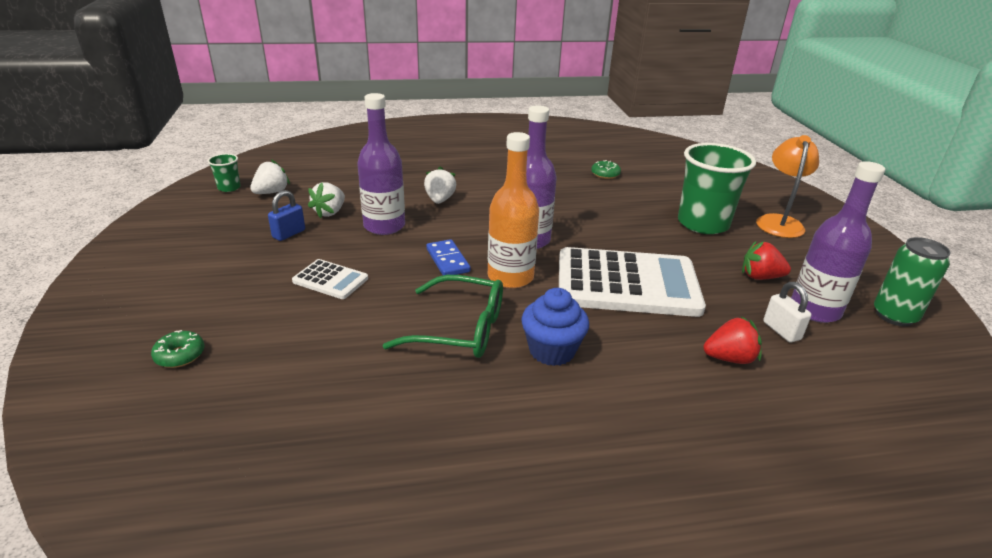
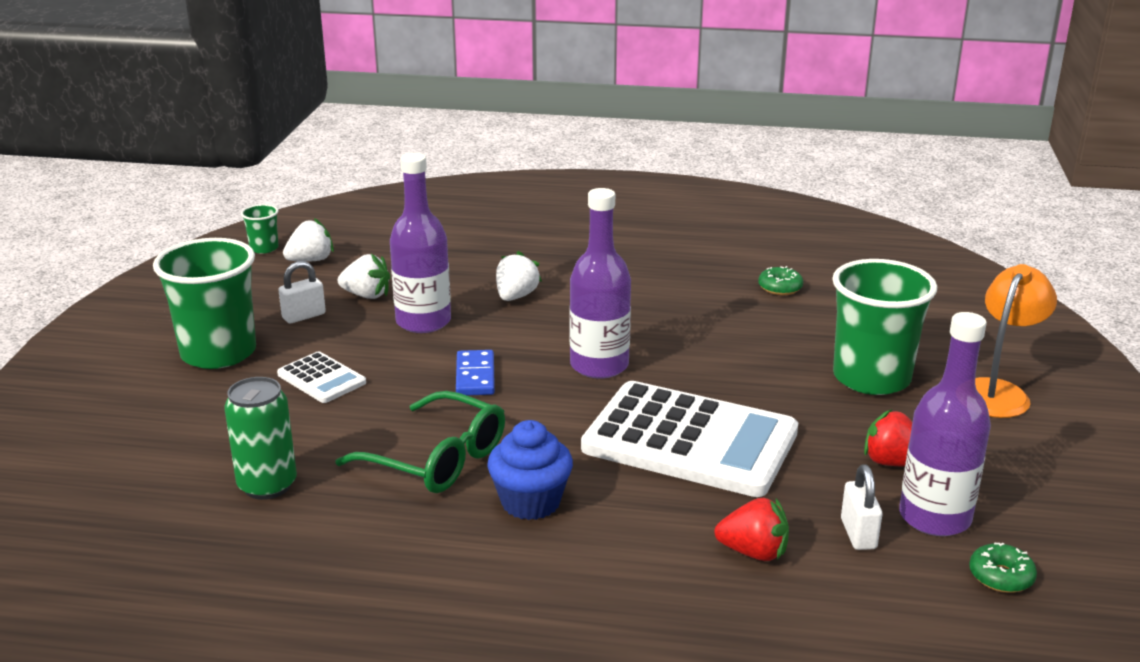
camera: 20 degrees right, 5 degrees down
green donut [151,330,204,368] -> green donut moved to [969,543,1037,593]
blue padlock [268,190,305,241] -> white padlock [278,261,326,324]
white strawberry [308,182,345,219] -> white strawberry turned 120 degrees counterclockwise [338,254,390,299]
orange bottle [488,132,539,288] -> none
green can [874,237,951,326] -> green can moved to [224,377,297,500]
none -> green cup [153,238,256,369]

